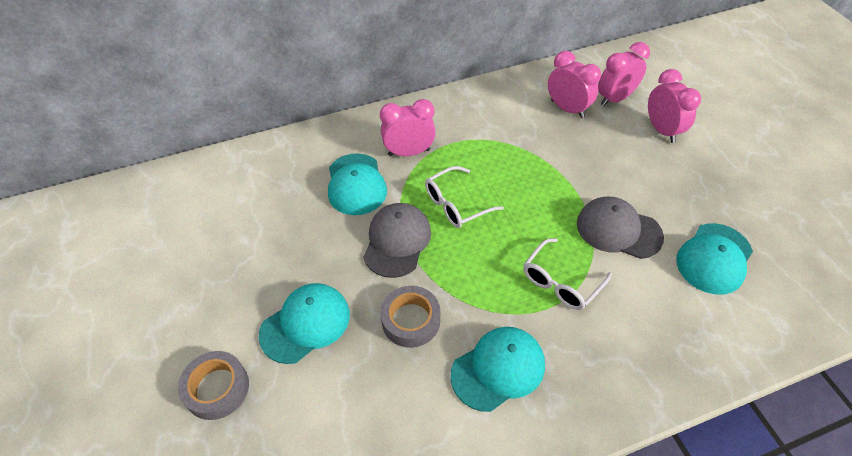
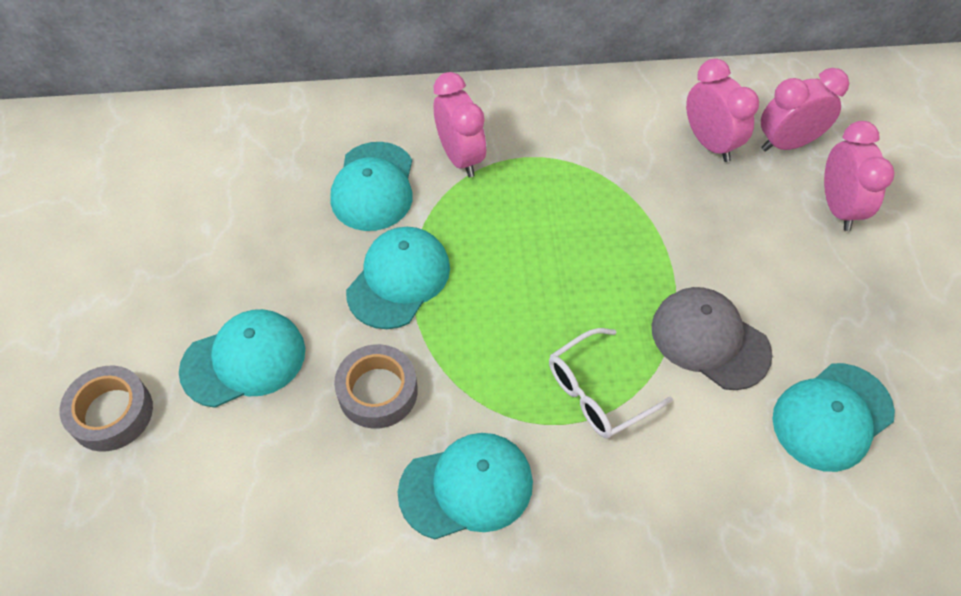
camera: 15 degrees right, 5 degrees up
grey cap [363,203,431,278] -> turquoise cap [346,227,450,329]
pink clock [380,99,436,156] -> pink clock turned 60 degrees clockwise [434,72,486,177]
white glasses [425,166,504,228] -> none

